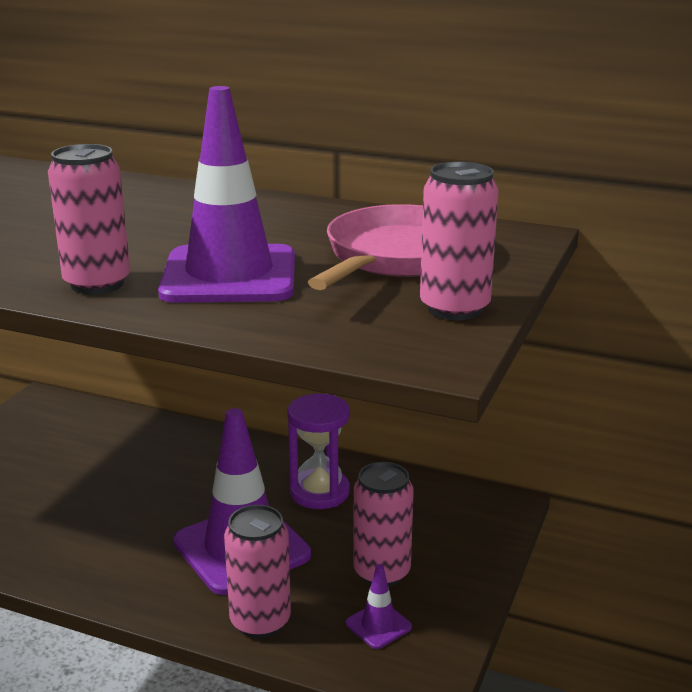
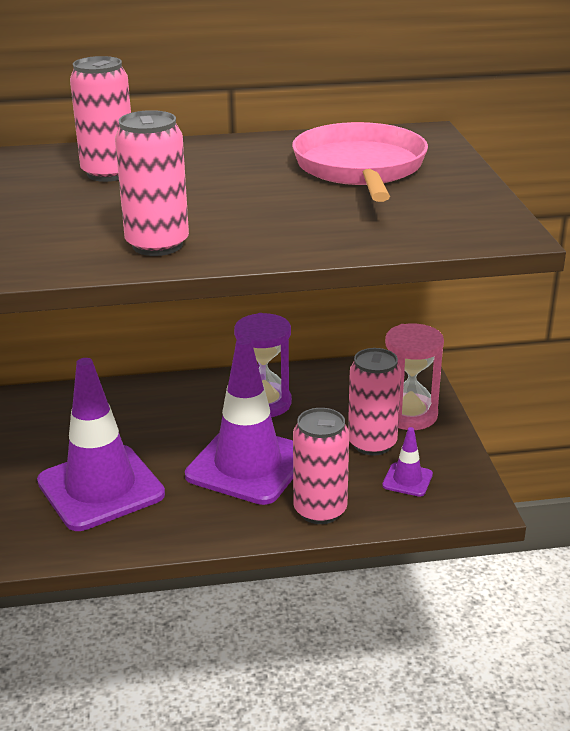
camera: 30 degrees left, 5 degrees up
purple traffic cone [158,86,295,303] -> purple traffic cone moved to [37,358,165,531]
pink can [420,161,498,320] -> pink can moved to [70,56,131,182]
none -> pink hourglass [385,323,444,430]

